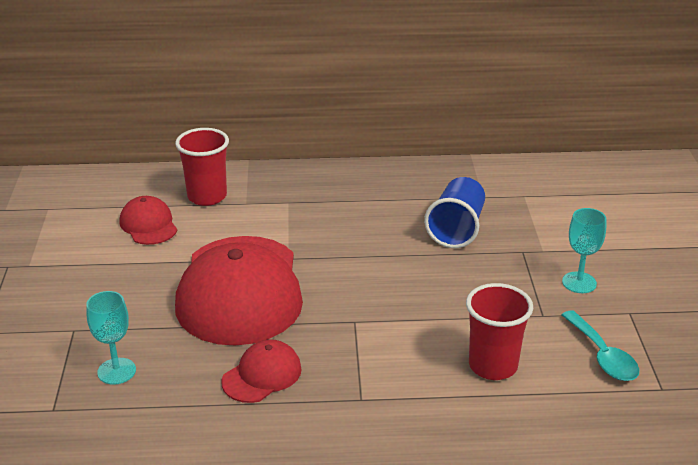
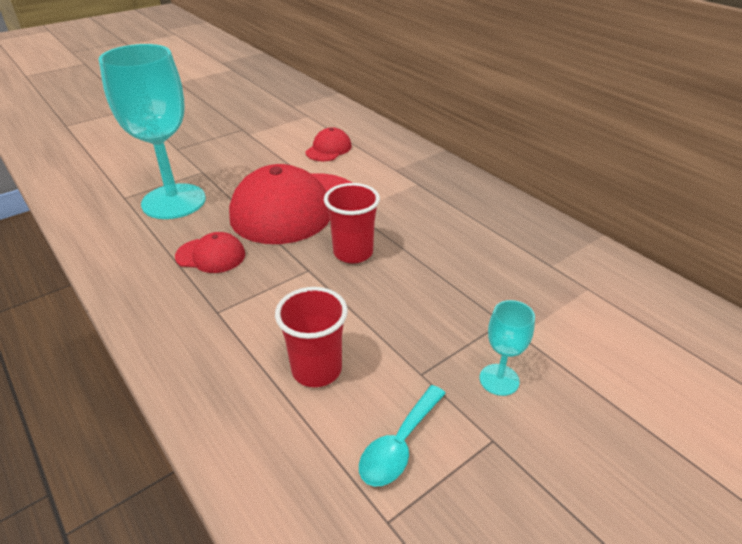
camera: 55 degrees right, 5 degrees up
turquoise goblet [86,291,136,385] -> turquoise goblet [99,44,206,219], size x2.29
red cup [175,128,229,206] -> red cup moved to [324,183,380,263]
blue cup [424,177,485,248] -> none

